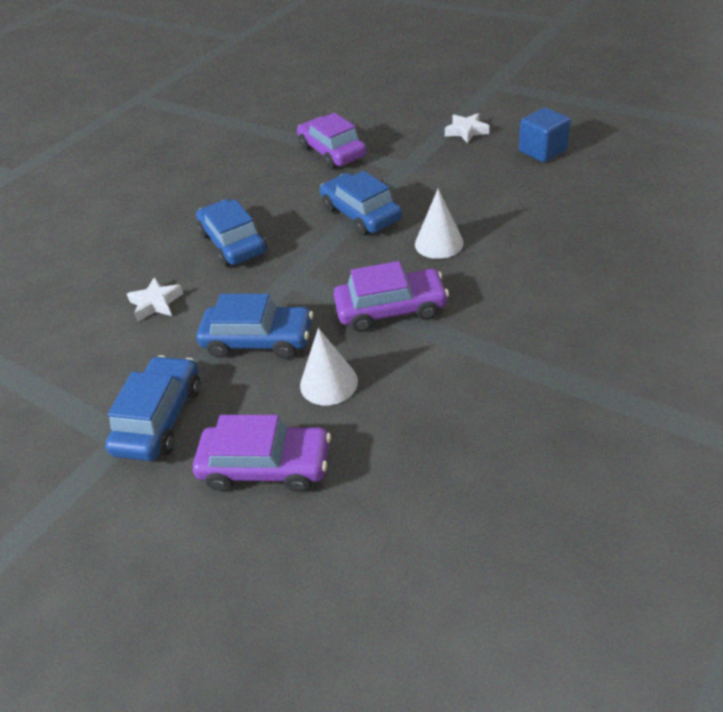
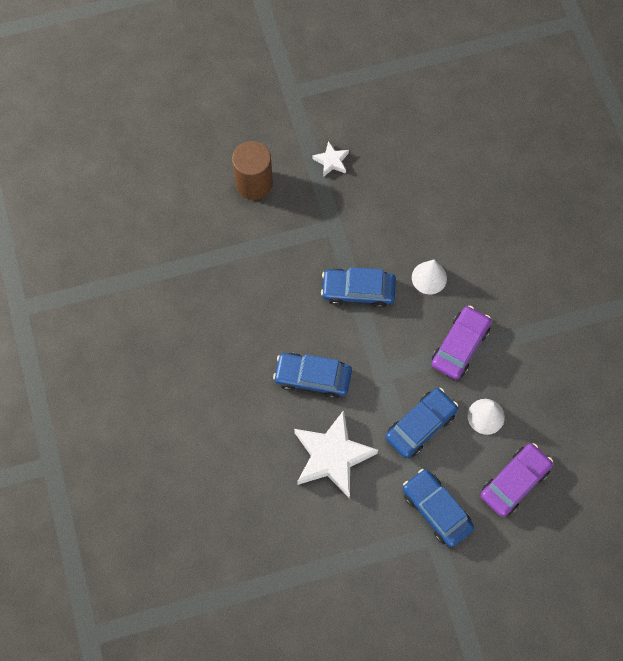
camera: 55 degrees left, 25 degrees up
white star [127,277,184,321] -> white star [294,410,378,498], size x2.11
purple car [297,113,366,169] -> none
blue cube [519,108,571,162] -> none
none -> brown cylinder [232,141,273,200]

